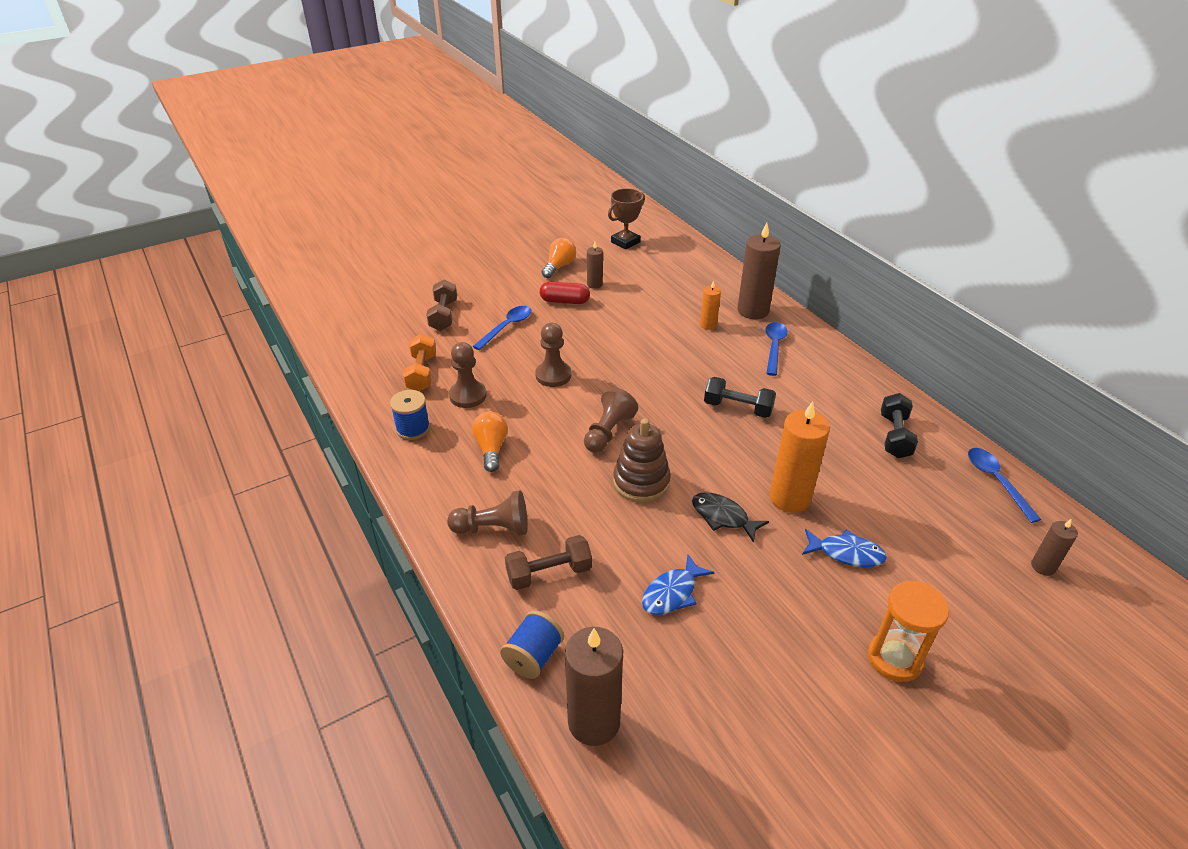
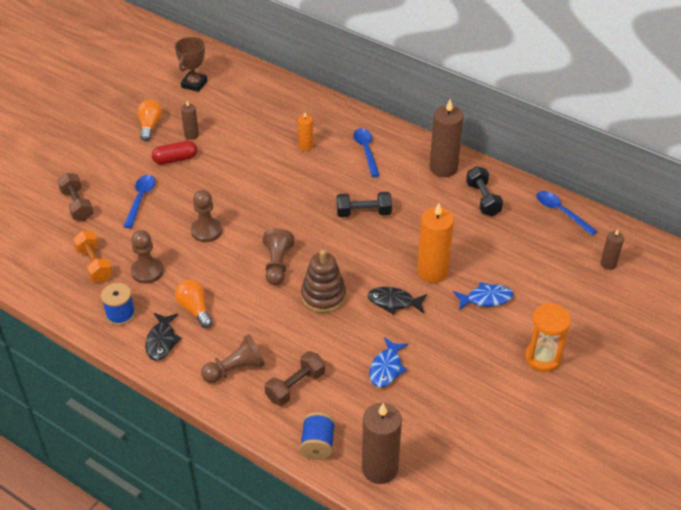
camera: 25 degrees left, 5 degrees up
brown candle [737,223,781,319] -> brown candle moved to [429,99,464,177]
none -> black fish [145,313,182,361]

